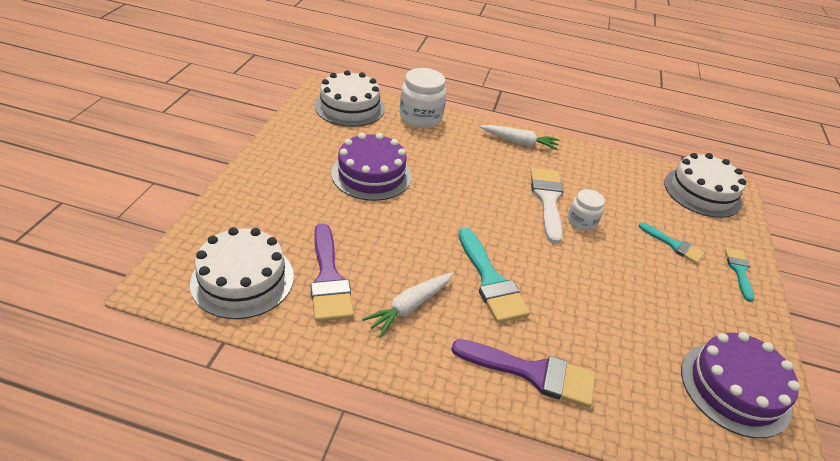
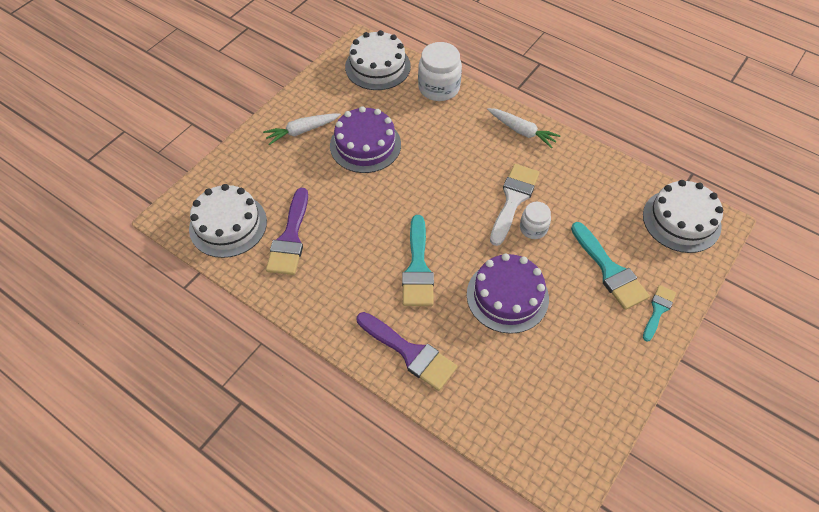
camera: 25 degrees right, 15 degrees up
white carrot [362,272,453,337] -> white carrot moved to [263,113,341,145]
turquoise brush [639,223,705,264] -> turquoise brush [571,222,650,310], size x1.69
purple cake [681,332,800,438] -> purple cake moved to [467,253,549,334]

